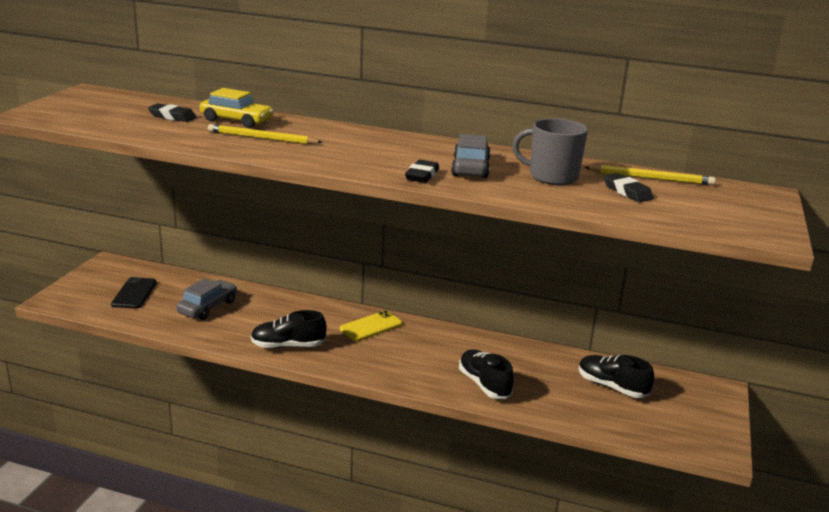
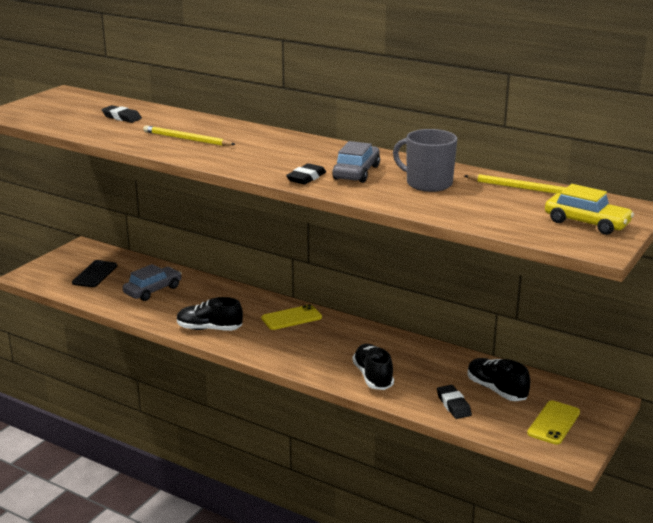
camera: 15 degrees right, 0 degrees up
yellow car [200,88,274,128] -> yellow car moved to [545,184,634,235]
black eraser [604,173,653,202] -> black eraser moved to [437,385,472,419]
none -> yellow phone [527,400,580,445]

